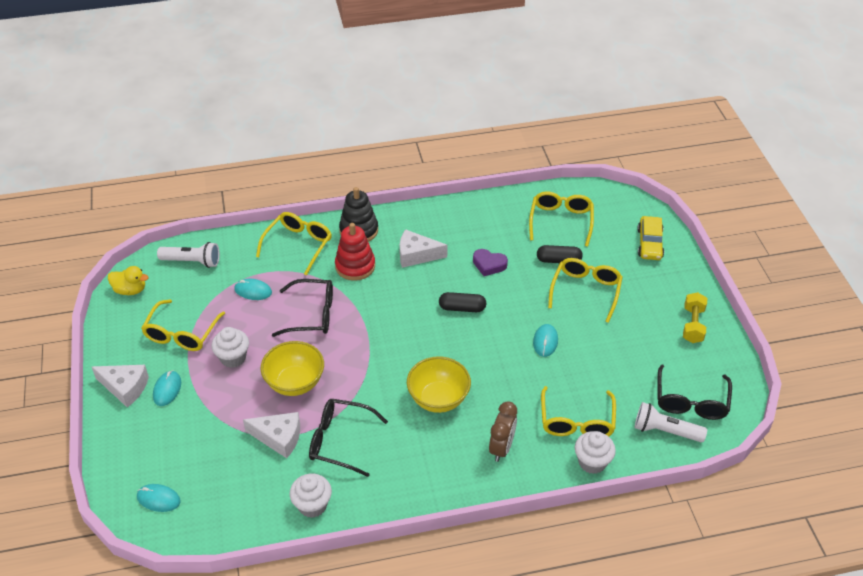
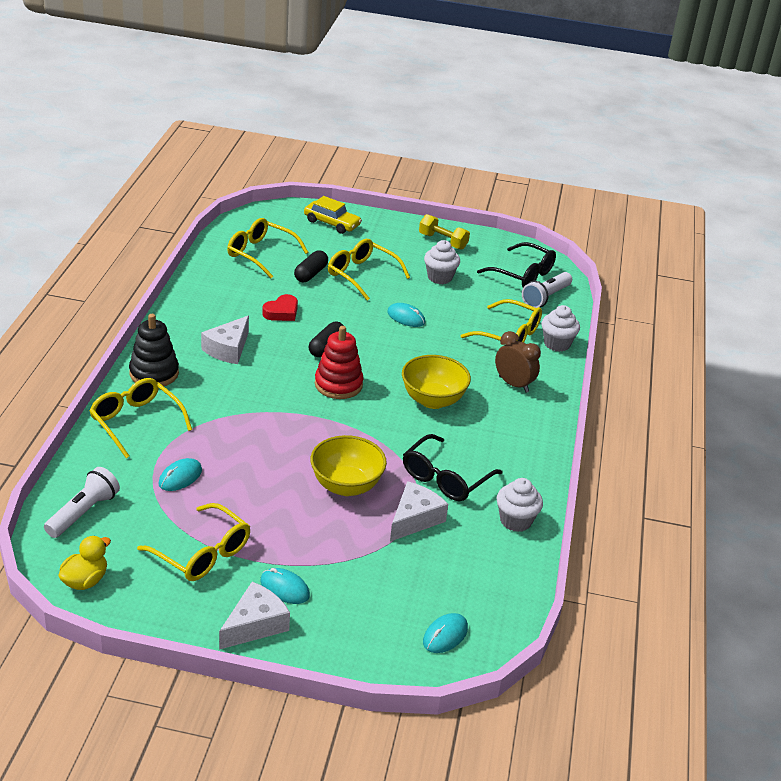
camera: 70 degrees left, 10 degrees down
white cupcake [211,327,249,368] -> white cupcake moved to [424,240,460,284]
black glasses [272,279,333,337] -> none
red stacking toy [335,223,375,281] -> red stacking toy moved to [315,326,363,399]
purple heart [473,249,508,276] -> red heart [262,294,298,321]

